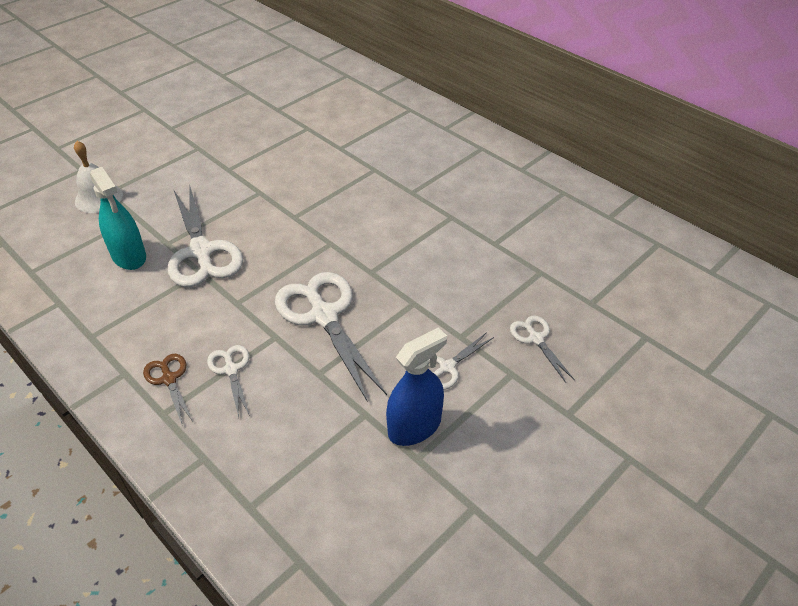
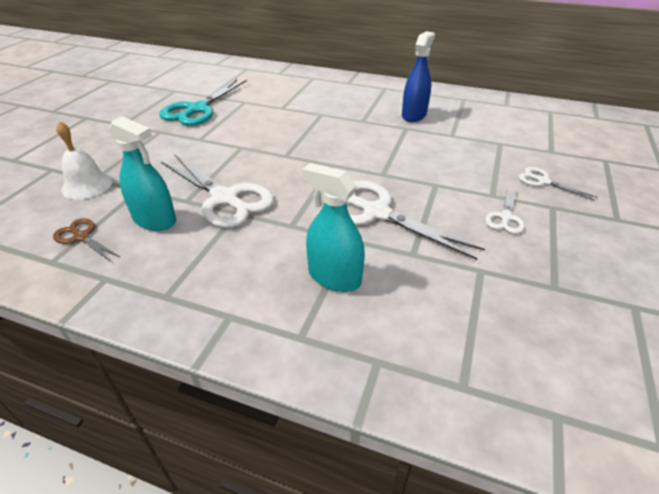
camera: 25 degrees left, 5 degrees down
brown scissors [143,354,193,424] -> brown scissors moved to [53,218,120,262]
white scissors [207,345,250,417] -> turquoise spray bottle [302,163,365,292]
blue spray bottle [386,327,447,446] -> blue spray bottle moved to [402,31,435,122]
none -> turquoise scissors [159,80,247,126]

